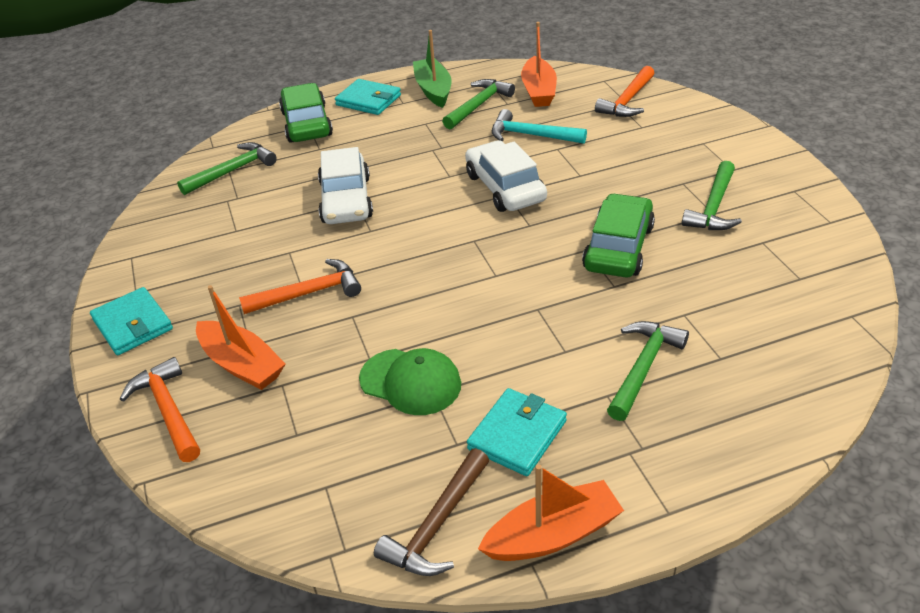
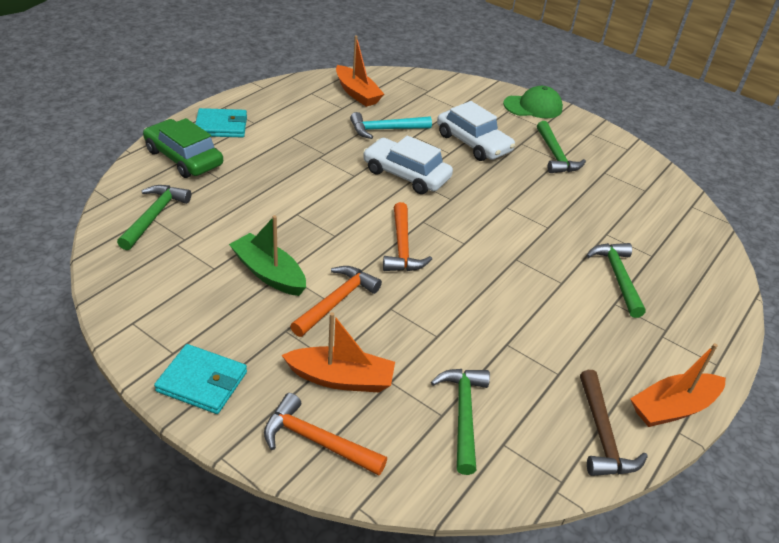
camera: 40 degrees left, 0 degrees up
white car [318,147,373,224] -> white car moved to [437,101,515,161]
green cap [359,348,461,415] -> green cap moved to [503,86,563,119]
green boat [413,30,451,108] -> green boat moved to [229,215,306,296]
green hammer [442,79,515,129] -> green hammer moved to [431,369,490,475]
turquoise wallet [467,388,567,476] -> none
orange boat [478,464,624,561] -> orange boat turned 150 degrees counterclockwise [630,343,726,427]
green car [582,193,655,277] -> none
orange hammer [595,66,654,117] -> orange hammer moved to [383,202,432,271]

